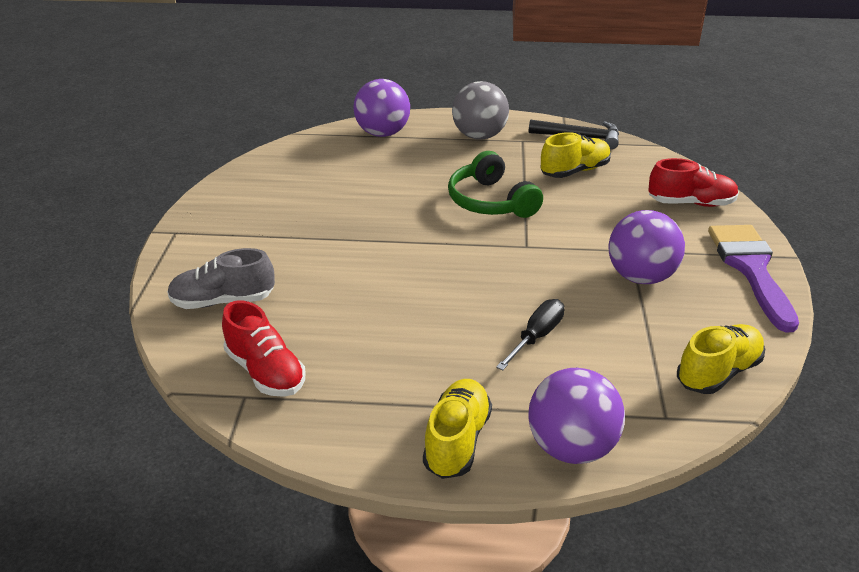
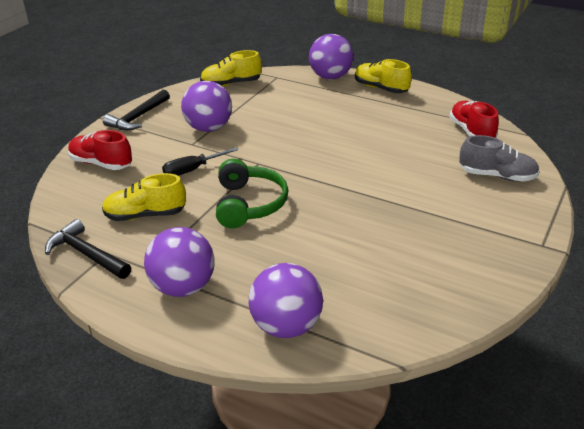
camera: 155 degrees left, 0 degrees up
yellow shoe [423,379,492,479] -> yellow shoe turned 90 degrees clockwise [355,59,412,93]
grey ball [452,81,509,140] -> purple ball [144,227,215,297]
black screwdriver [496,299,565,370] -> black screwdriver moved to [162,147,238,176]
purple brush [708,225,799,332] -> black hammer [103,89,170,130]

